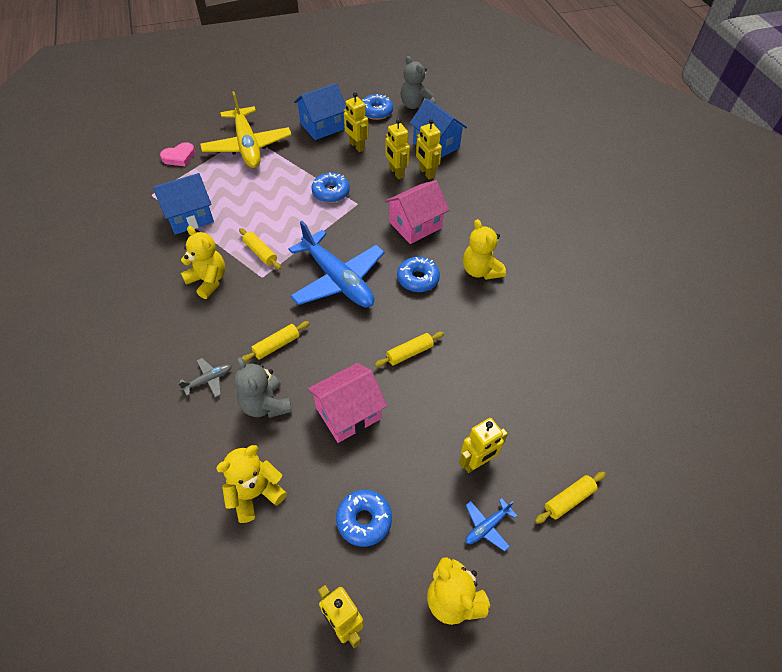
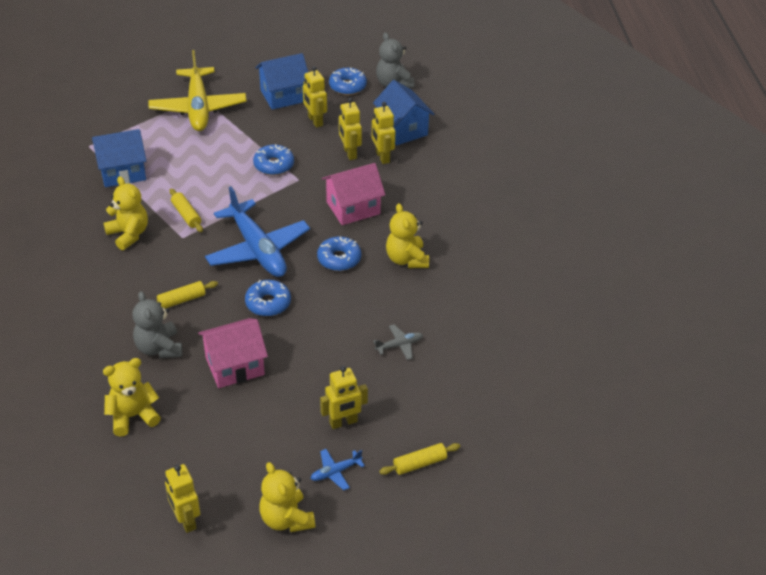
camera: 10 degrees right, 10 degrees down
pink heart [160,142,195,166] -> none
grey plane [178,358,232,397] -> grey plane moved to [373,324,423,360]
blue donut [336,490,392,547] -> blue donut moved to [245,280,291,316]
yellow rolling pin [375,332,444,367] -> none

